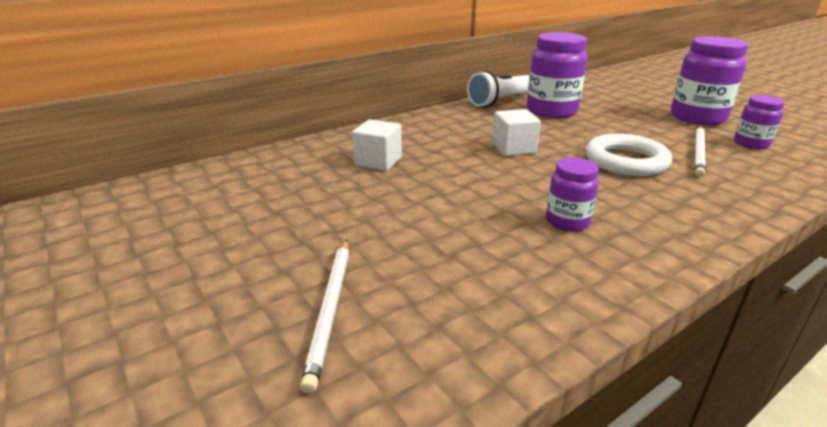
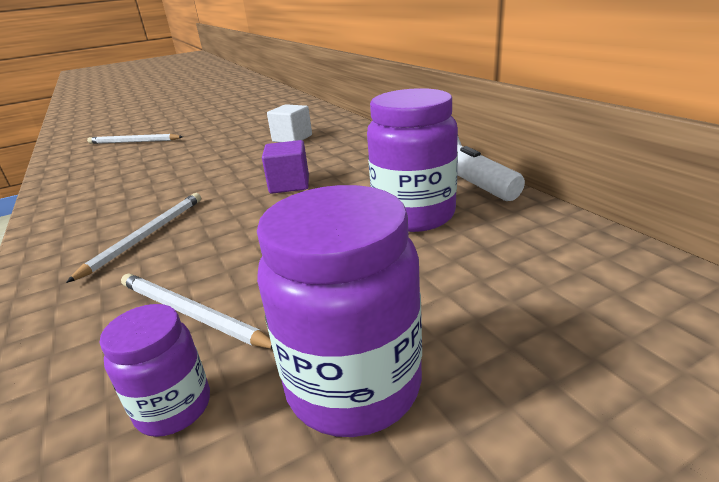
camera: 100 degrees right, 0 degrees up
white cube [492,109,541,156] -> purple cube [262,140,309,194]
purple jar [546,157,599,231] -> none
white ring [586,134,672,176] -> none
none -> white pencil [66,193,201,283]

